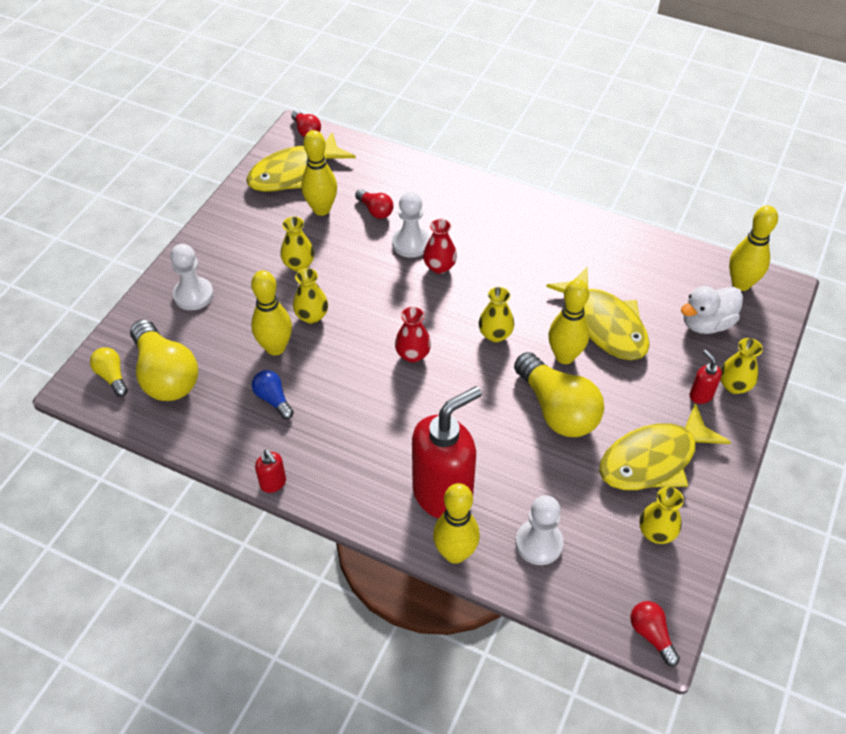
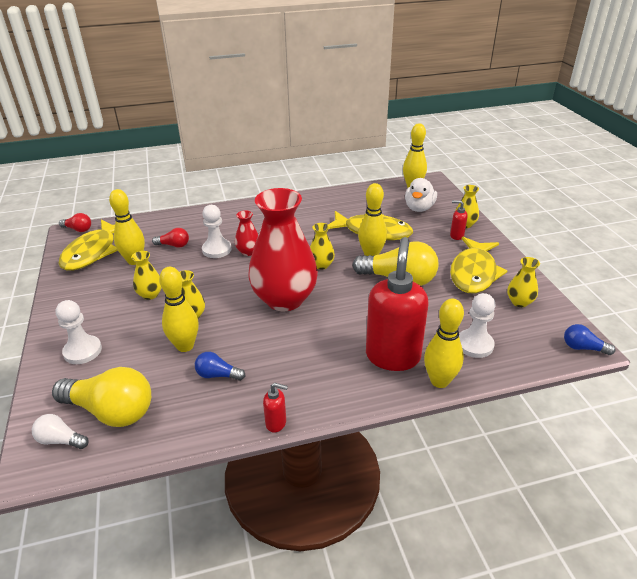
camera: 40 degrees left, 15 degrees down
yellow light bulb [90,347,128,397] -> white light bulb [32,414,89,449]
red vase [395,307,431,363] -> red vase [248,188,318,311], size x2.35
red light bulb [630,601,680,666] -> blue light bulb [564,324,616,355]

